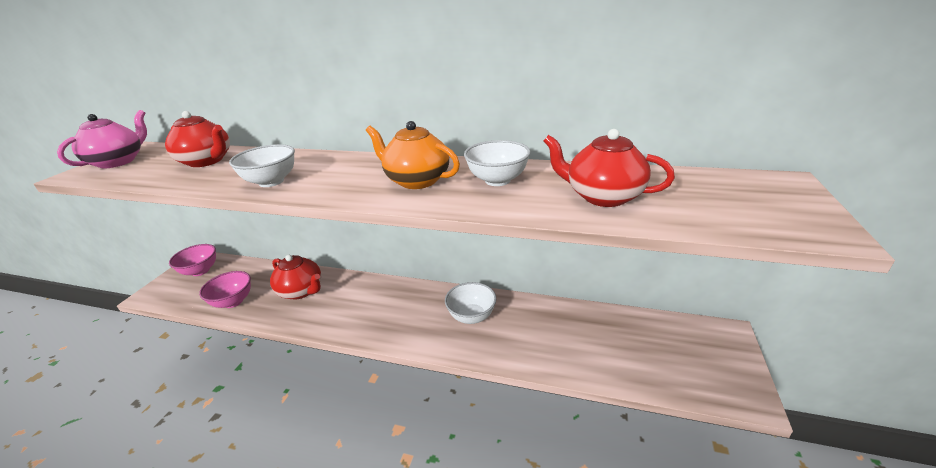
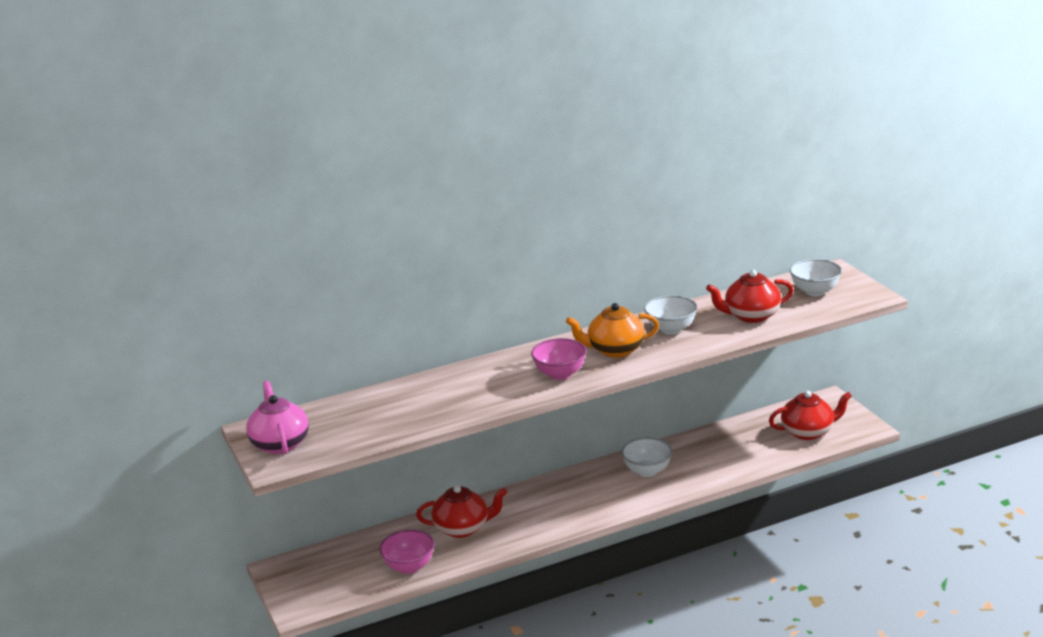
camera: 40 degrees left, 5 degrees down
red teapot [165,111,230,167] -> red teapot moved to [769,391,852,440]
pink bowl [169,244,216,276] -> pink bowl moved to [531,338,587,380]
white bowl [229,144,295,187] -> white bowl moved to [790,259,842,296]

